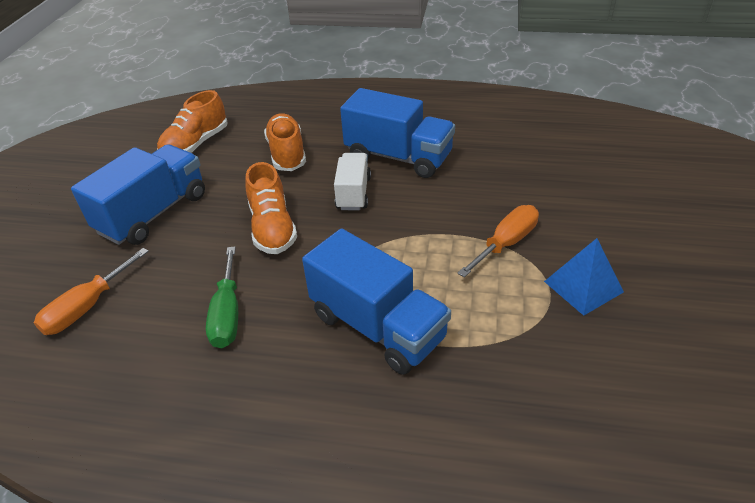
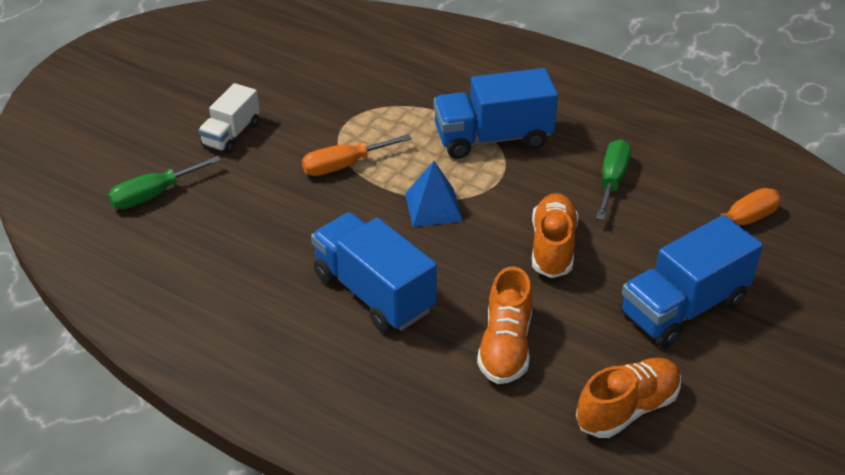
camera: 160 degrees left, 0 degrees up
blue truck [302,229,451,375] -> blue truck turned 75 degrees counterclockwise [433,68,558,159]
white truck [334,153,371,210] -> white truck moved to [198,83,260,154]
blue pyramid [544,238,624,316] -> blue pyramid moved to [405,161,463,227]
none -> green screwdriver [108,156,221,209]

